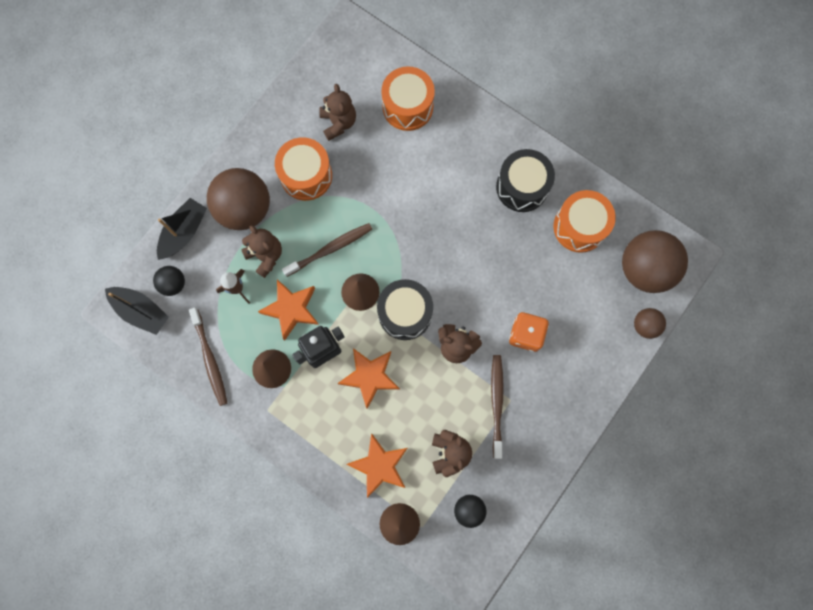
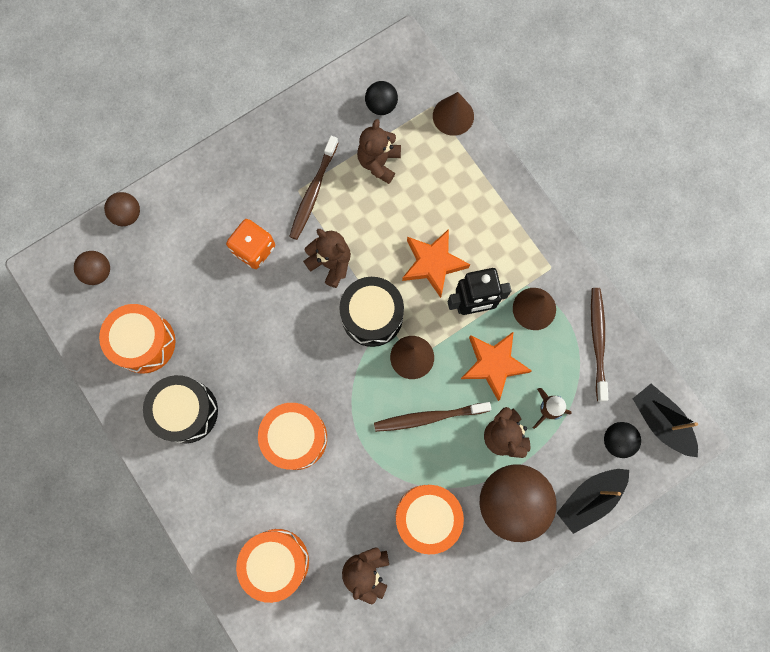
camera: 160 degrees left, 0 degrees up
orange star [347,433,407,498] -> none
brown ball [622,230,688,293] -> brown ball [74,251,110,285], size x0.49
none -> orange drum [258,403,327,470]

